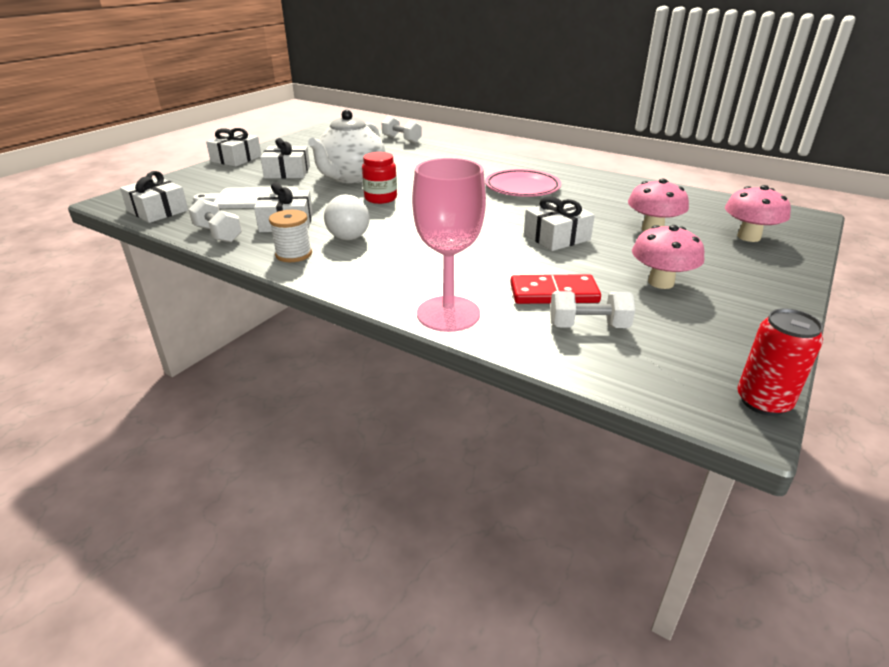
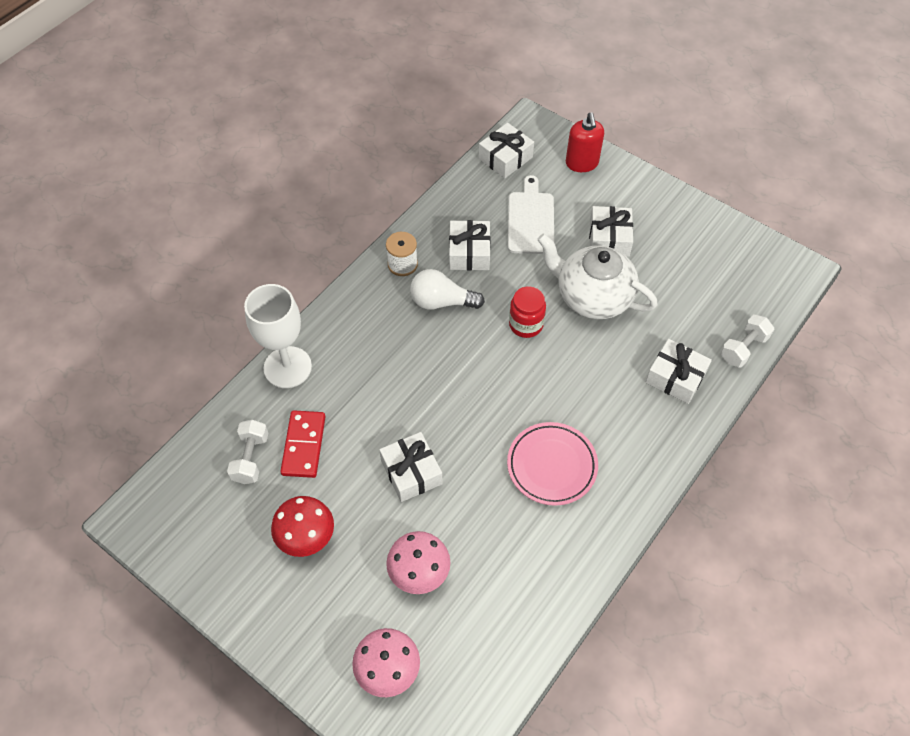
camera: 95 degrees right, 25 degrees up
white dumbbell [188,198,242,243] -> none
white gift [206,128,262,167] -> white gift moved to [645,339,712,404]
pink goblet [412,158,486,332] -> white goblet [244,284,312,388]
pink mushroom [632,225,704,289] -> red mushroom [271,496,334,557]
red can [737,308,823,416] -> none
none -> red soap dispenser [566,112,604,172]

